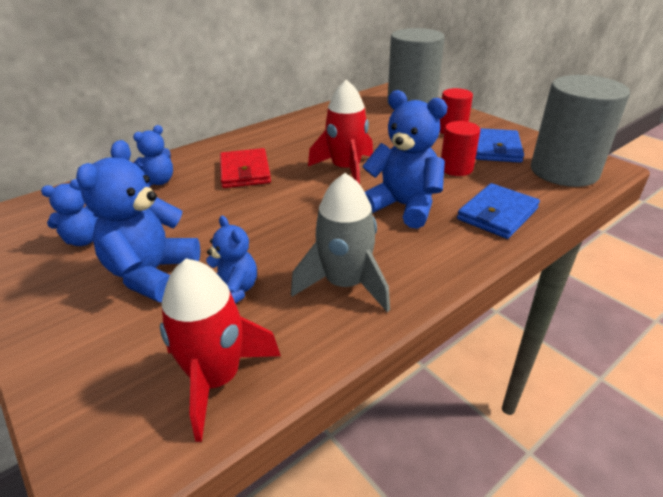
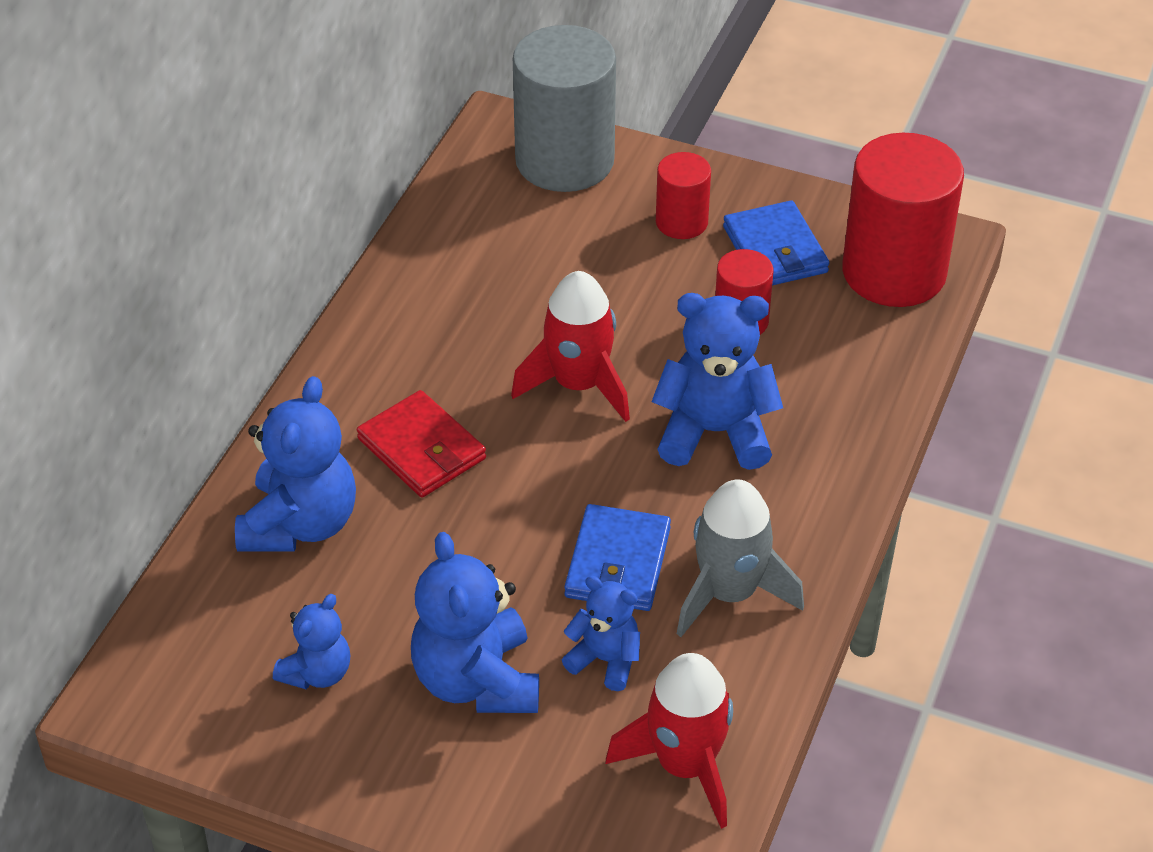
camera: 30 degrees left, 10 degrees up
blue teddy bear [133,125,173,186] -> blue teddy bear [235,376,356,552], size x1.73
blue wallet [457,183,540,239] -> blue wallet moved to [564,504,671,611]
grey cylinder [531,75,630,187] -> red cylinder [842,133,964,307]

